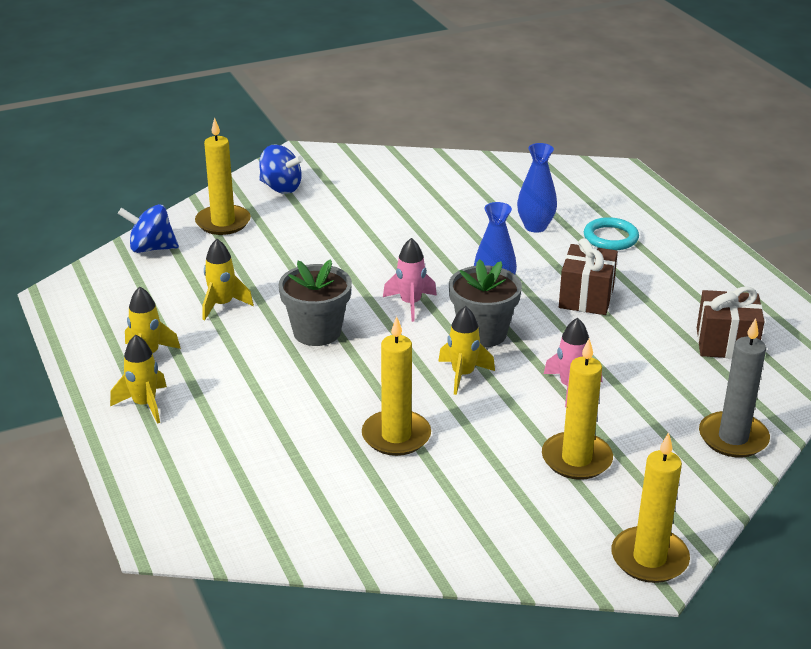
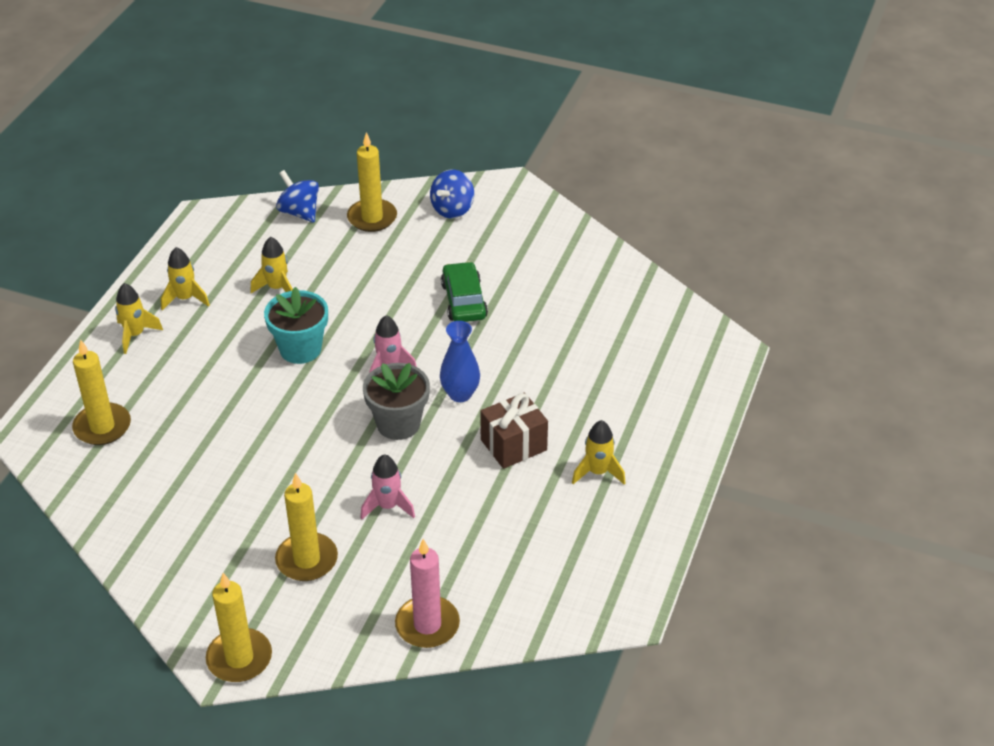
camera: 45 degrees right, 10 degrees up
blue spinning top [259,145,303,194] -> blue spinning top turned 45 degrees clockwise [430,170,474,218]
grey flower pot [278,259,352,346] -> turquoise flower pot [264,287,328,364]
yellow candle [362,316,431,456] -> yellow candle moved to [72,339,131,445]
yellow rocket [438,306,495,395] -> yellow rocket moved to [572,420,625,485]
blue vase [517,143,557,233] -> none
turquoise ring [584,217,639,250] -> none
brown gift [697,286,765,359] -> none
grey candle [699,318,770,458] -> pink candle [395,539,460,648]
none -> green car [441,262,488,322]

